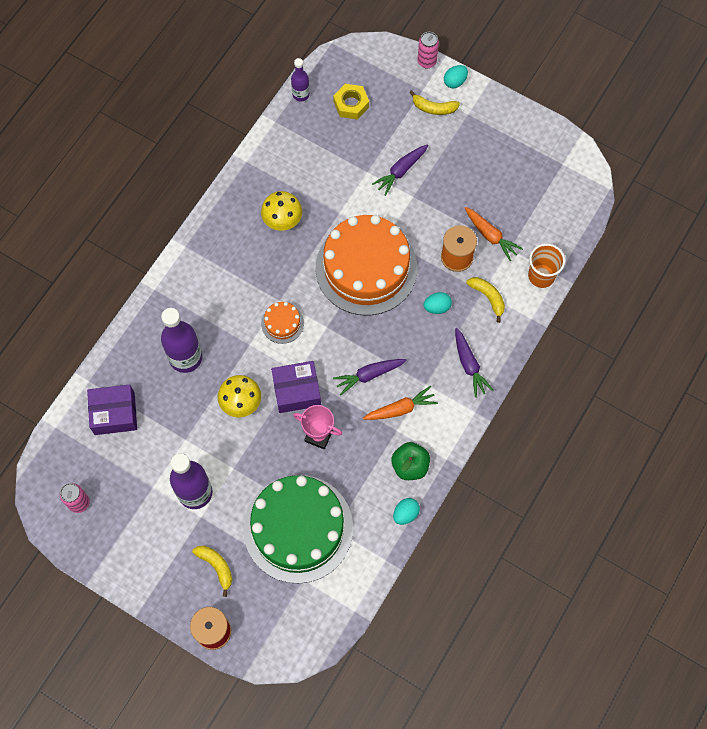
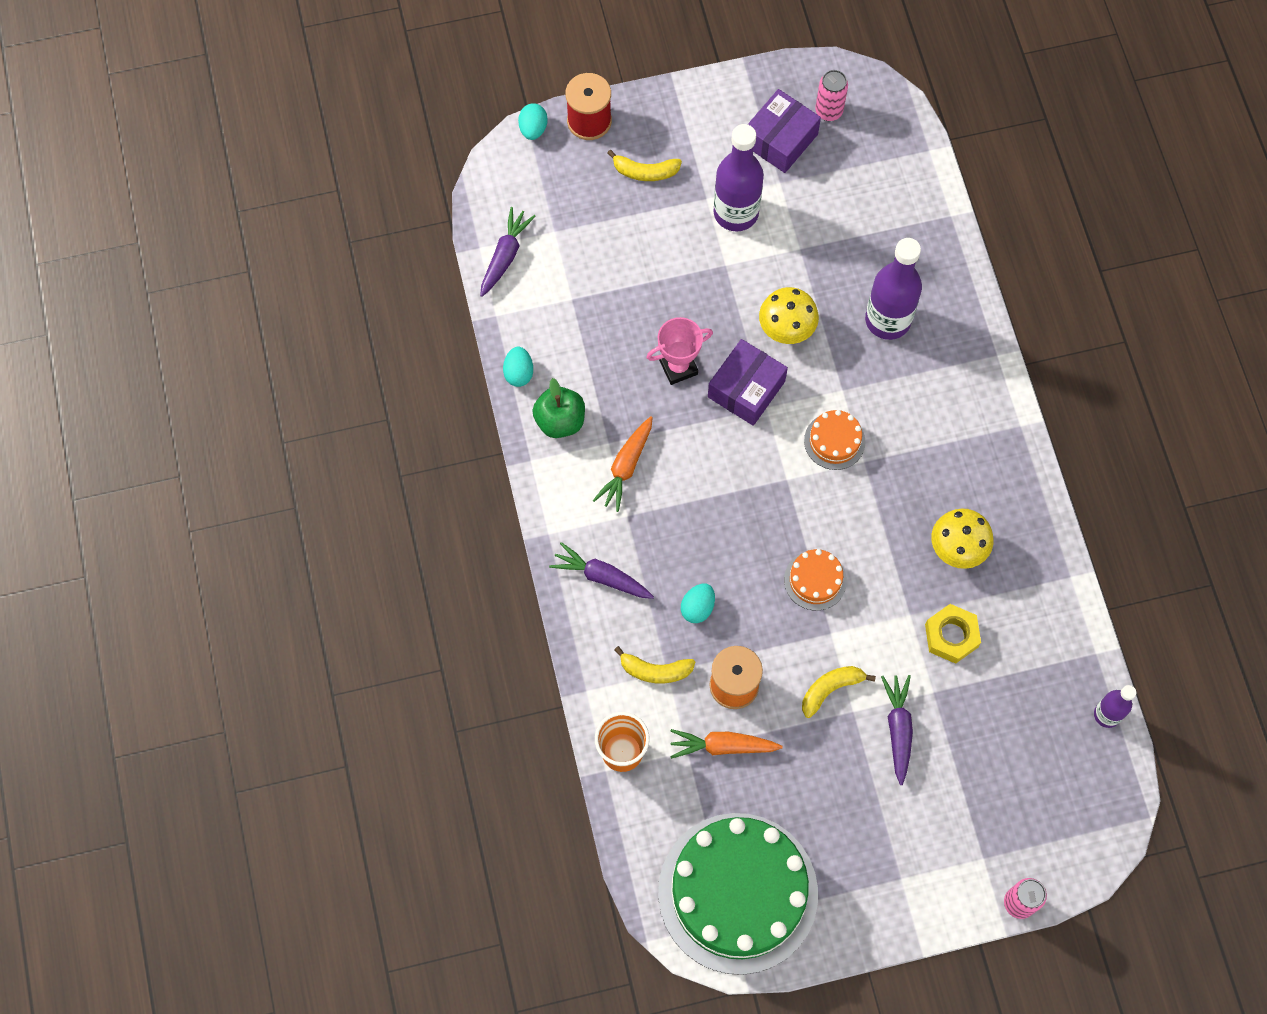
camera: 135 degrees right, 0 degrees up
purple box [87,385,137,435] -> purple box moved to [748,89,821,173]
green cake [243,475,353,584] -> green cake moved to [658,813,818,975]
orange cake [316,215,417,316] -> orange cake [784,549,847,611], size x0.41
yellow nut [333,84,369,120] -> yellow nut moved to [925,604,981,664]
purple carrot [333,359,407,395] -> purple carrot moved to [480,207,536,297]
yellow banana [409,90,460,115] -> yellow banana moved to [802,666,876,718]
turquoise egg [444,65,468,88] -> turquoise egg moved to [518,103,548,140]

